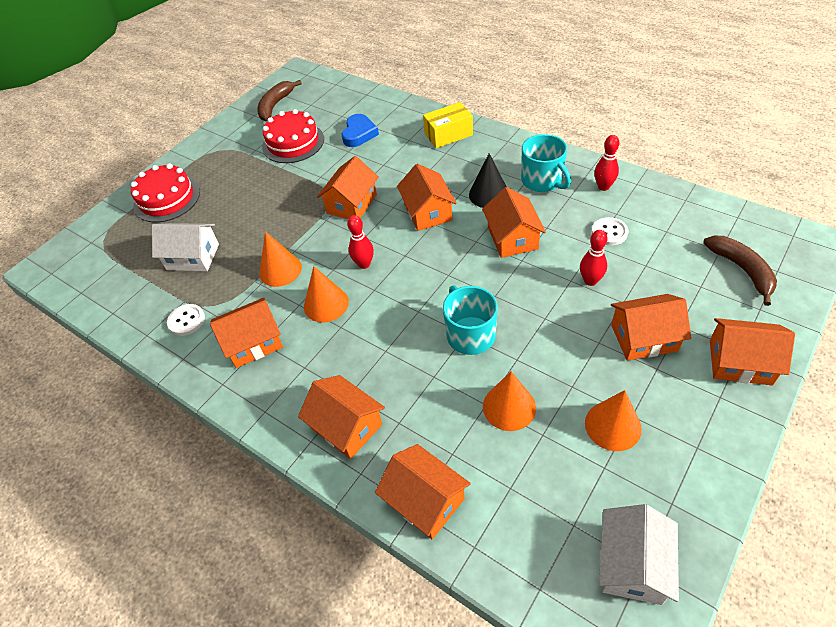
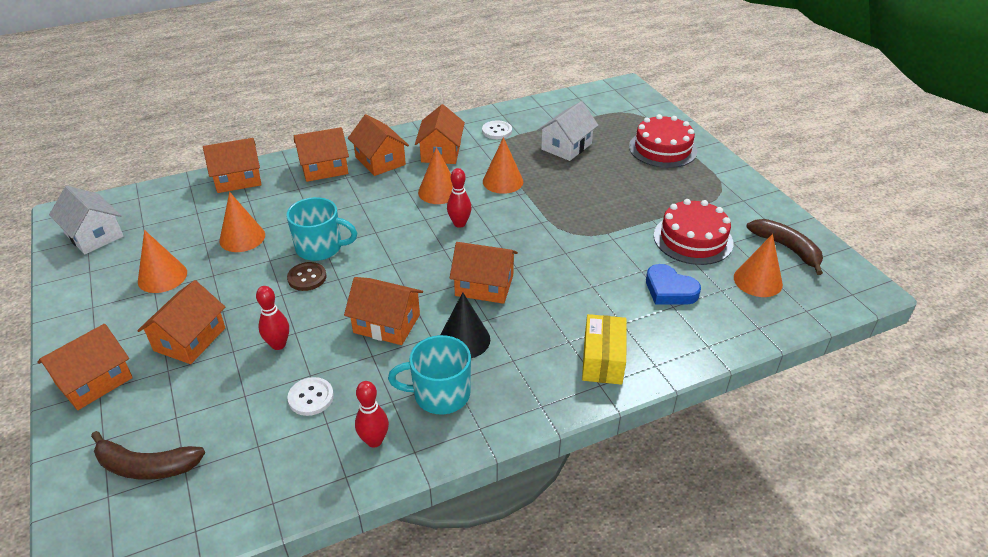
camera: 115 degrees right, 10 degrees down
orange house [317,156,379,219] -> orange house moved to [348,114,409,176]
none -> brown button [287,262,327,291]
none -> orange cone [734,234,783,297]

